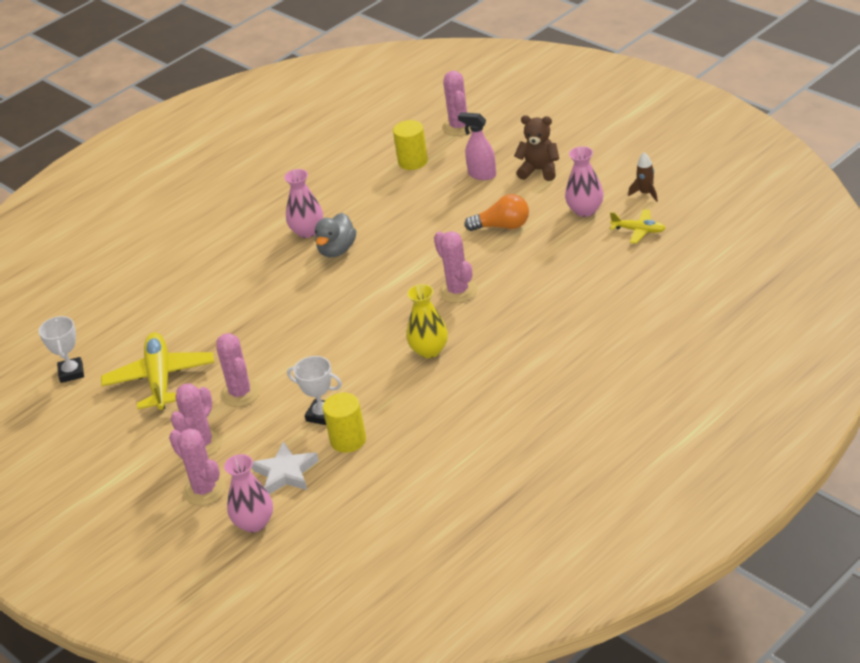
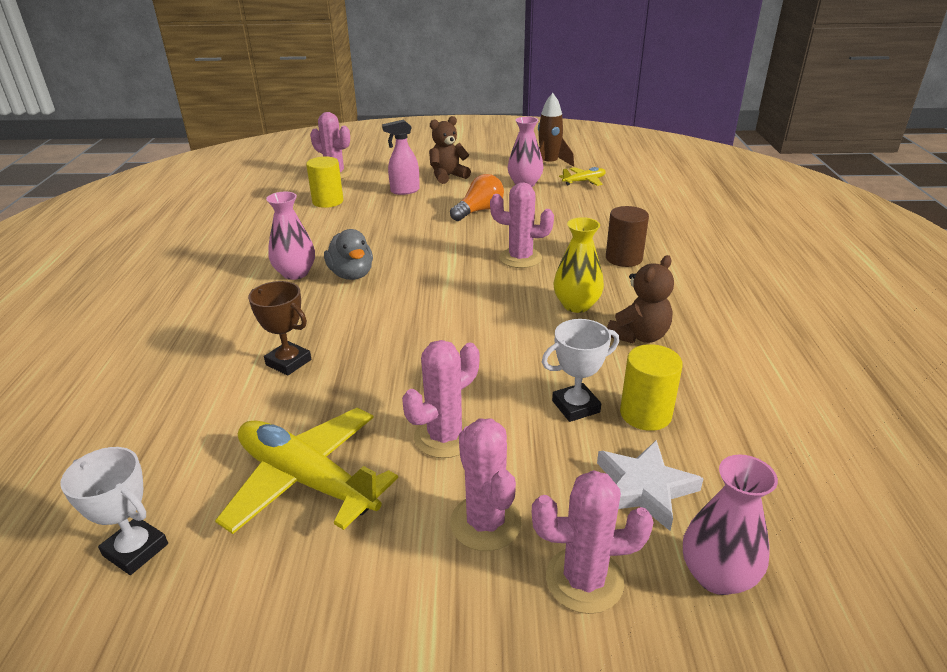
camera: 50 degrees left, 5 degrees down
pink cactus [216,333,261,407] -> pink cactus turned 60 degrees counterclockwise [402,340,479,458]
brown rocket [628,152,658,202] -> brown rocket [538,93,574,167], size x1.60
none -> brown trophy [248,281,311,376]
none -> brown cylinder [606,206,649,267]
none -> brown teddy bear [607,255,674,344]

